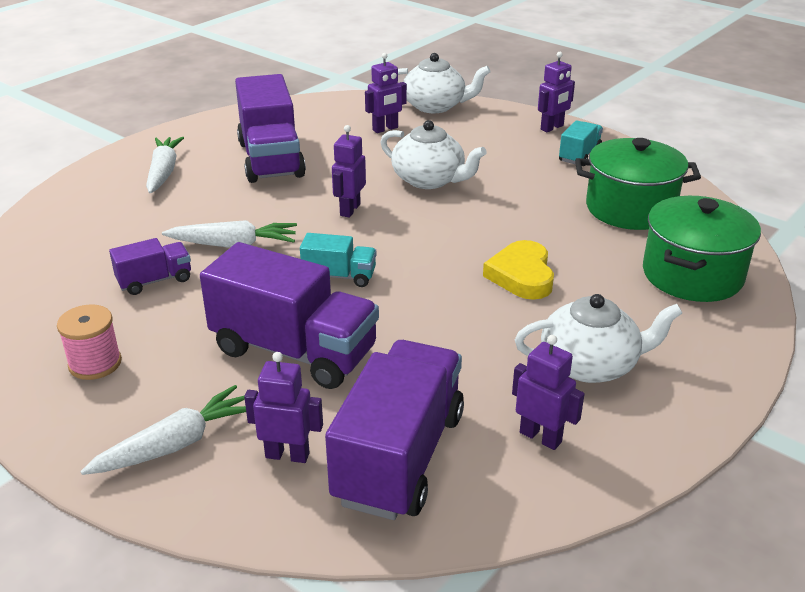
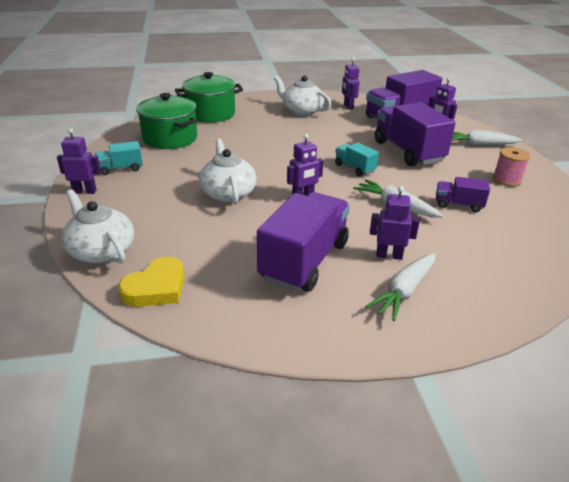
camera: 140 degrees left, 0 degrees up
purple robot [365,53,407,133] -> purple robot moved to [370,186,420,260]
yellow heart [483,240,554,300] -> yellow heart moved to [118,256,184,307]

